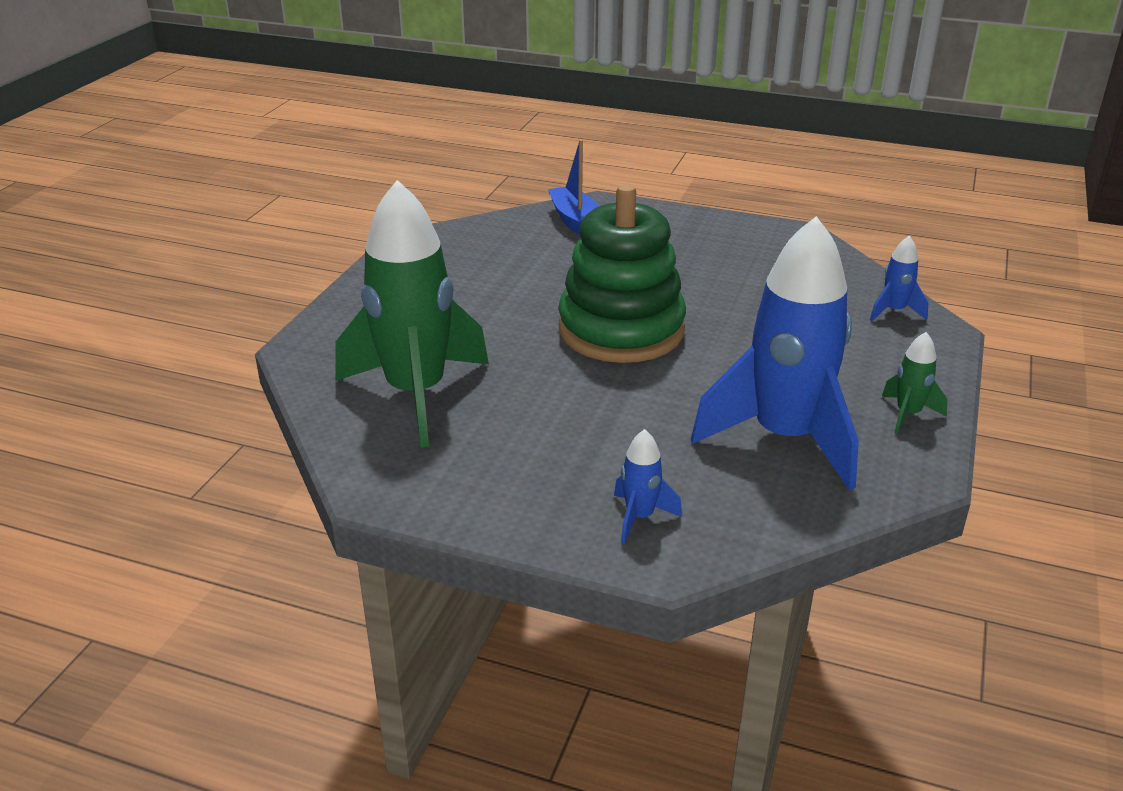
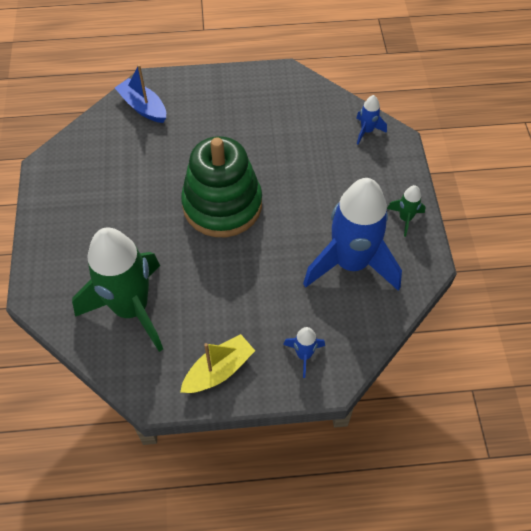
camera: 25 degrees left, 25 degrees up
none -> yellow boat [180,334,255,393]

